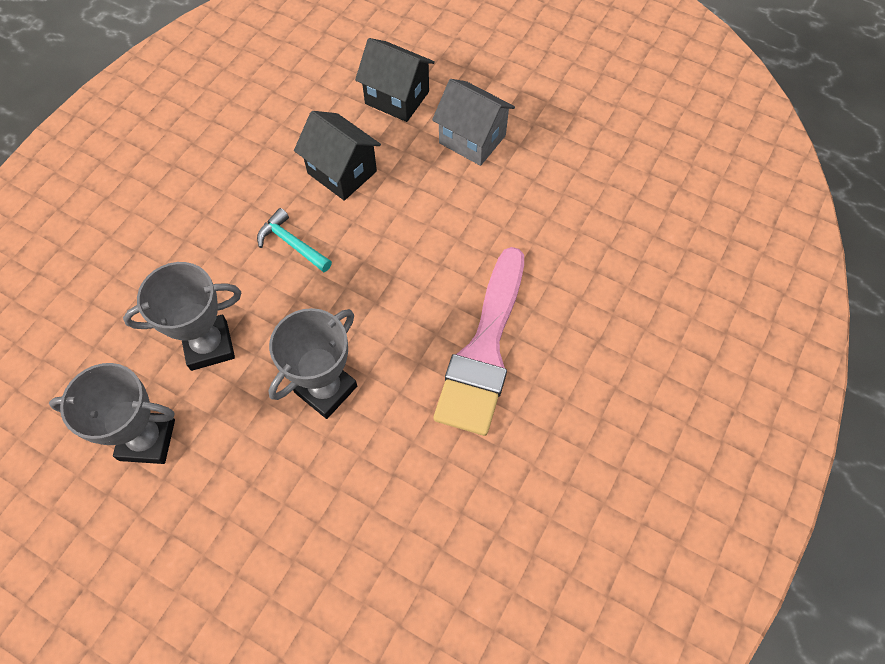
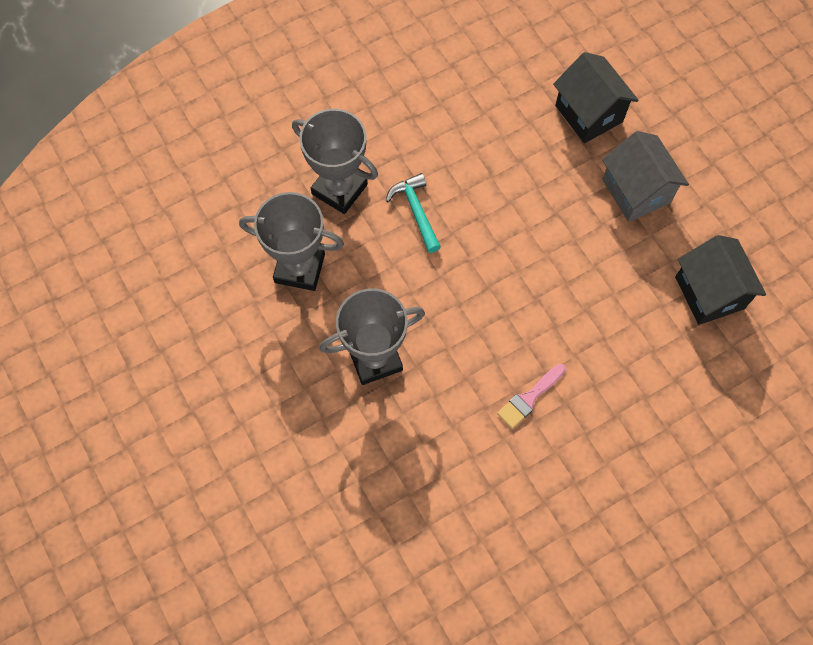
camera: 30 degrees right, 5 degrees up
grey trophy [49,363,175,464] -> grey trophy moved to [292,109,378,214]
black house [294,111,381,201] -> black house moved to [675,235,766,325]
pink brush [434,247,524,436] -> pink brush [497,364,566,429], size x0.41

